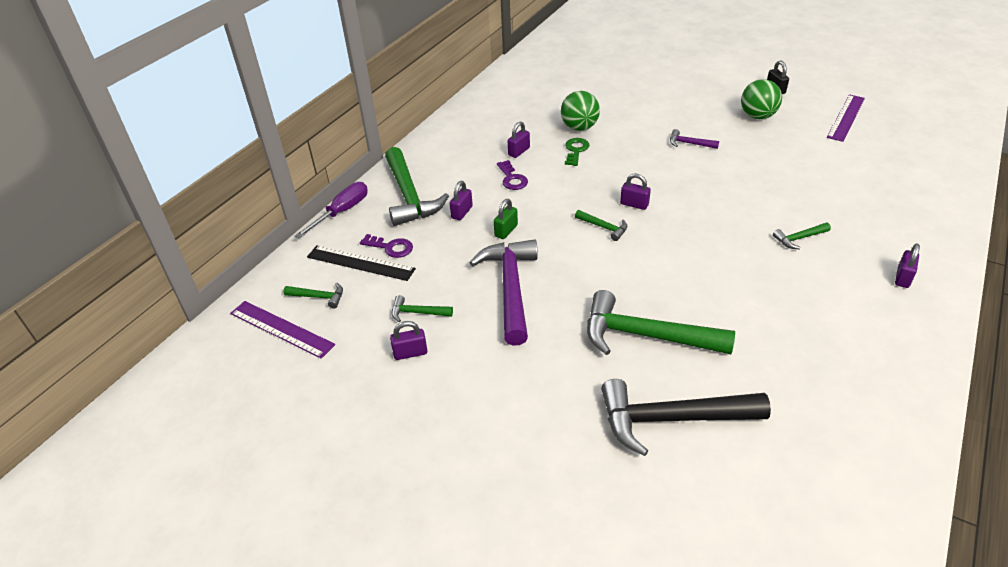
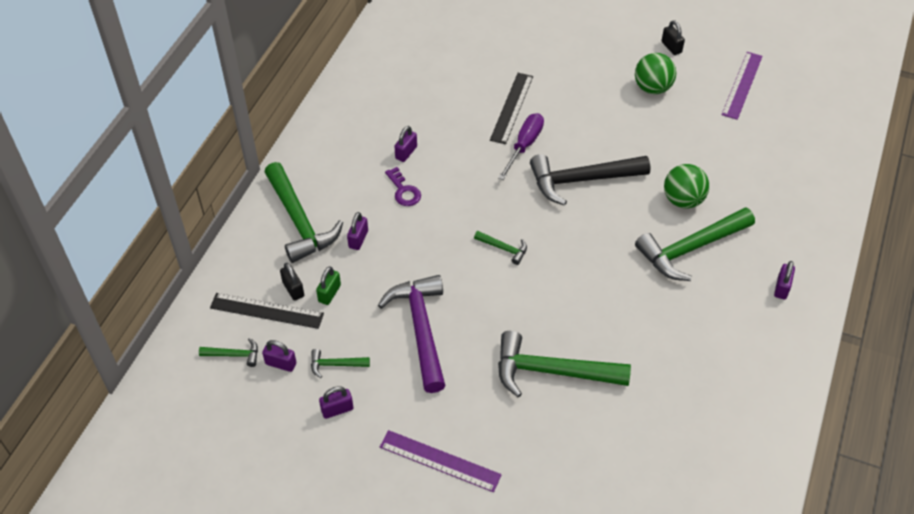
camera: 10 degrees left, 10 degrees up
purple ruler [230,301,335,359] -> purple ruler moved to [380,430,502,492]
purple screwdriver [295,182,368,238] -> purple screwdriver moved to [498,113,544,180]
purple key [360,234,413,258] -> black padlock [280,263,304,301]
green padlock [494,199,518,239] -> green padlock moved to [316,266,341,305]
green ball [561,91,600,131] -> green ball moved to [664,164,709,209]
green key [565,138,589,166] -> none
black hammer [601,379,771,456] -> black hammer moved to [530,154,651,206]
purple padlock [620,174,651,210] -> purple padlock moved to [262,340,296,372]
purple hammer [670,129,719,149] -> none
green hammer [773,223,831,249] -> green hammer [635,207,755,281], size x2.22
none -> black ruler [490,73,533,144]

